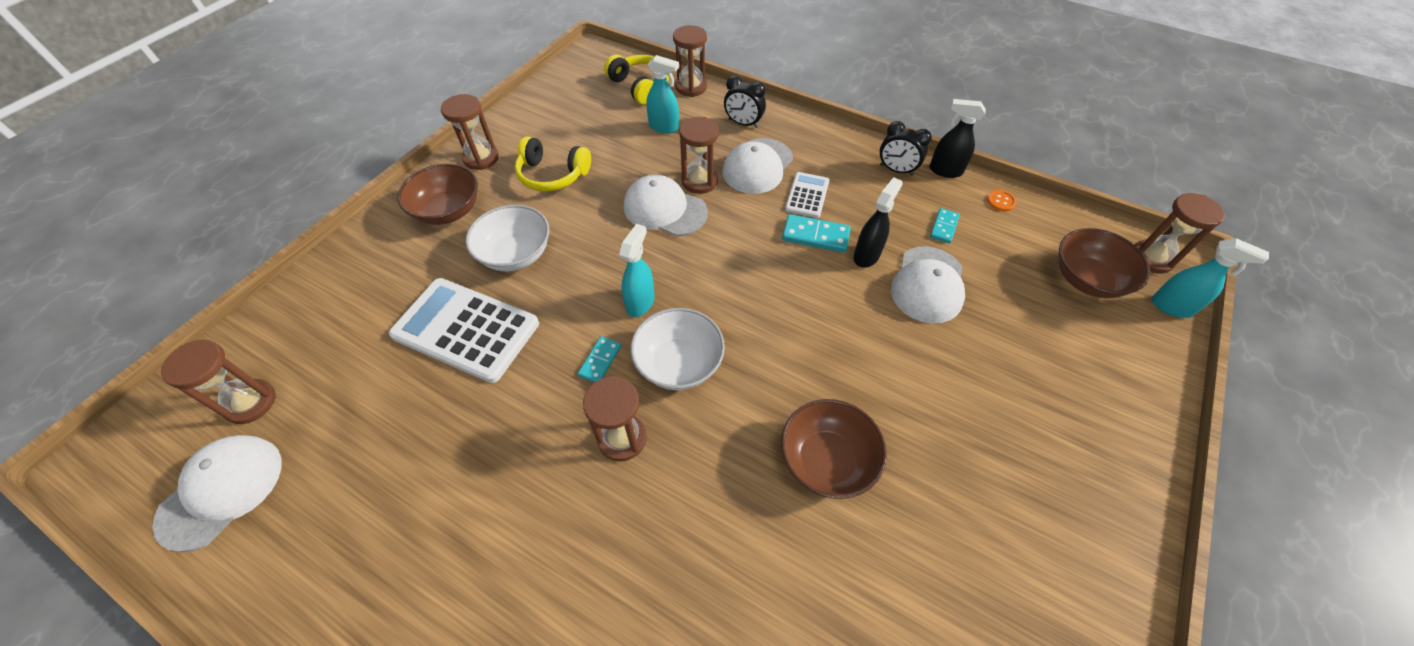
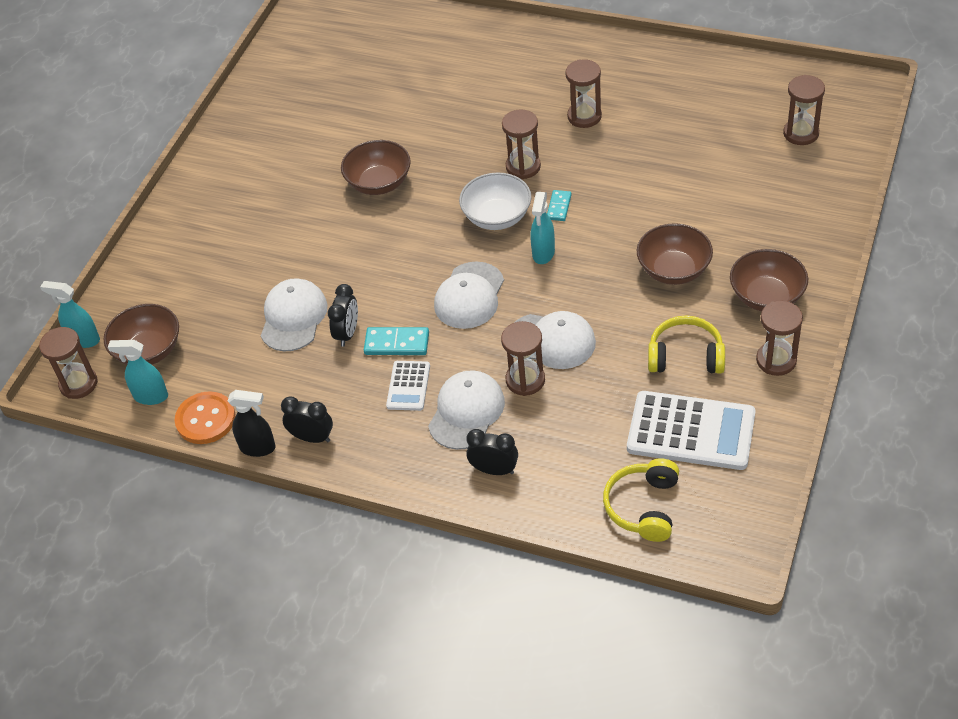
camera: 175 degrees right, 5 degrees down
white cap [152,435,282,552] -> white cap moved to [434,261,504,329]
white calculator [389,278,539,383] -> white calculator moved to [627,391,756,470]
white bowl [466,205,549,271] -> brown bowl [637,223,713,285]
yellow headphones [604,55,669,105] -> yellow headphones turned 60 degrees clockwise [603,458,679,542]
turquoise spray bottle [646,55,679,134] -> turquoise spray bottle moved to [108,340,168,405]
brown hourglass [673,25,707,97] -> brown hourglass moved to [565,59,602,128]
black spray bottle [854,177,903,268] -> black clock [328,284,358,347]
turquoise domino [930,208,960,244] -> none
orange button [987,190,1017,212] -> orange button [175,391,236,444], size x2.08

